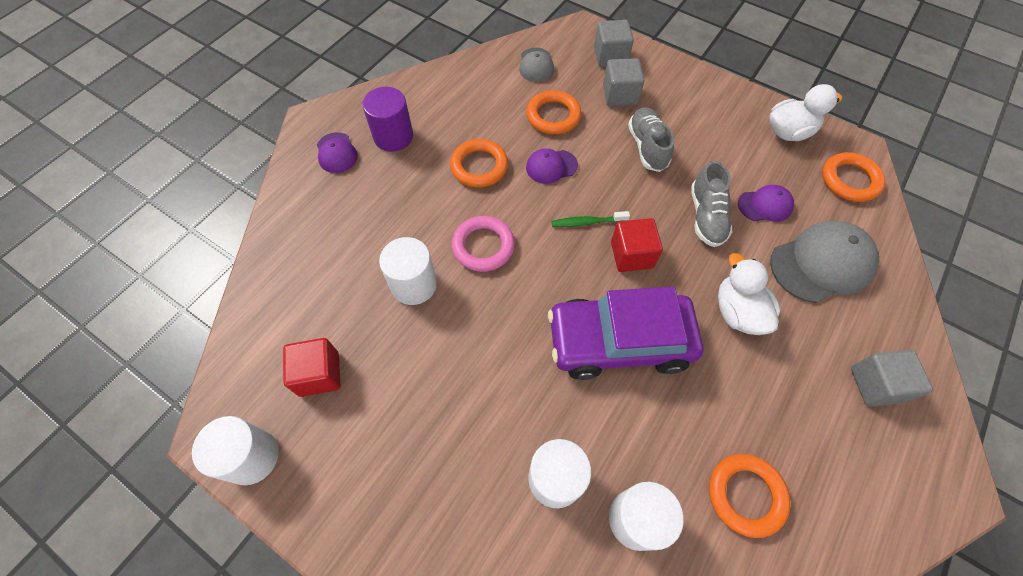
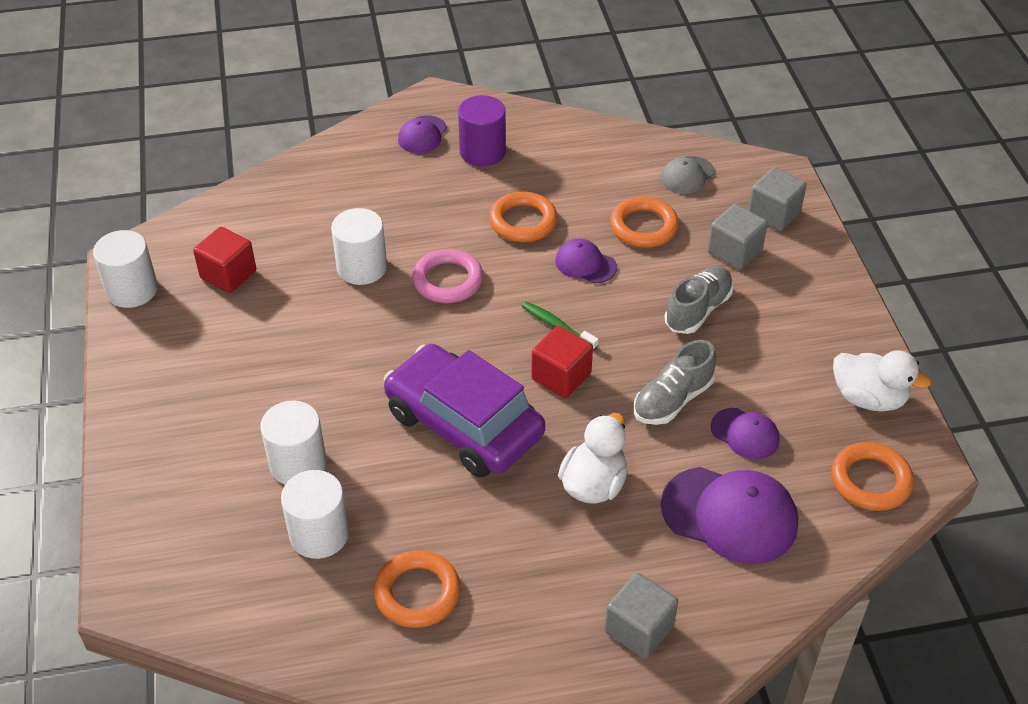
camera: 45 degrees right, 15 degrees down
grey cap [770,221,879,303] -> purple cap [661,467,798,564]

